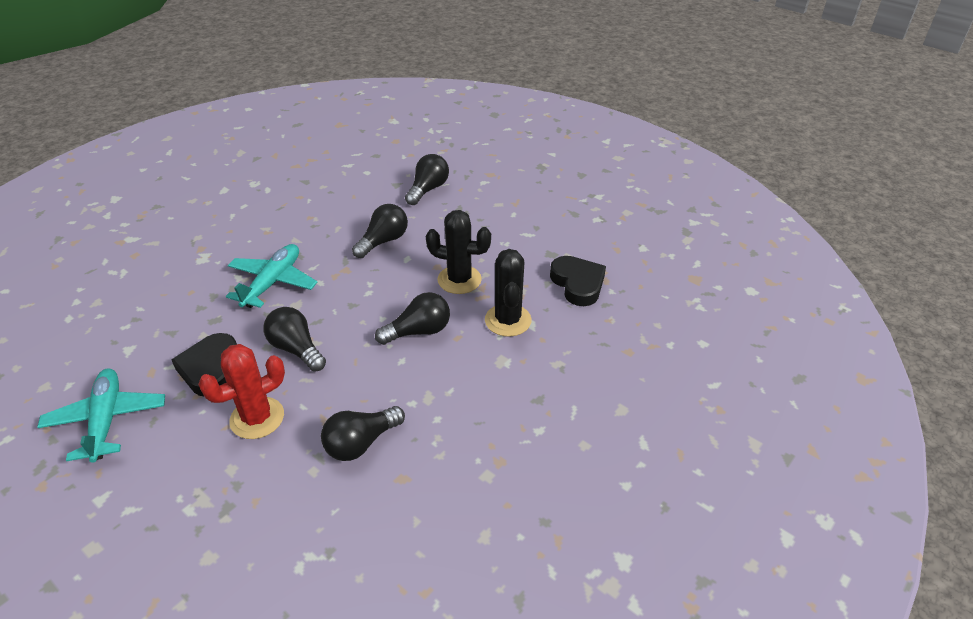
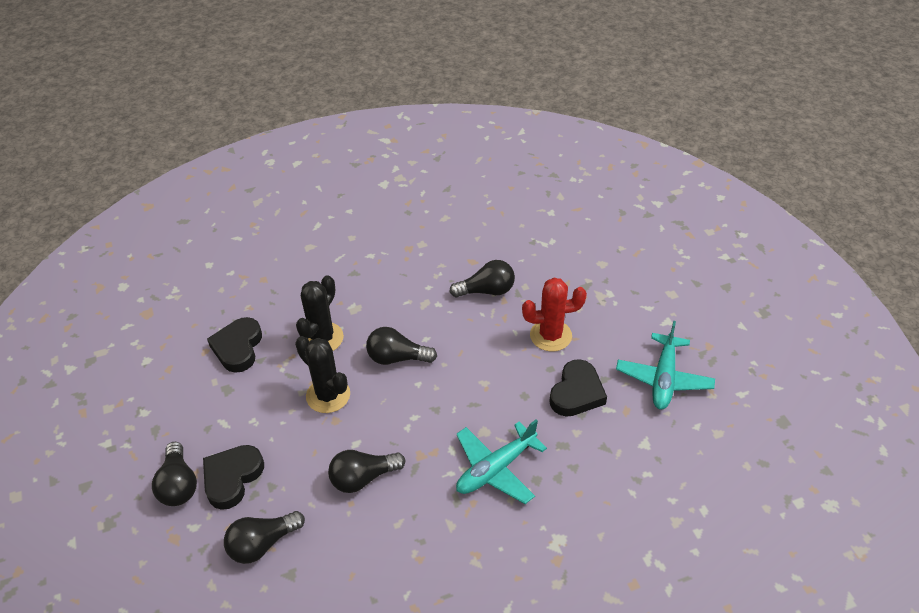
camera: 150 degrees left, 5 degrees up
black light bulb [263,307,326,372] -> black light bulb moved to [152,442,197,506]
none -> black heart [203,445,264,510]

